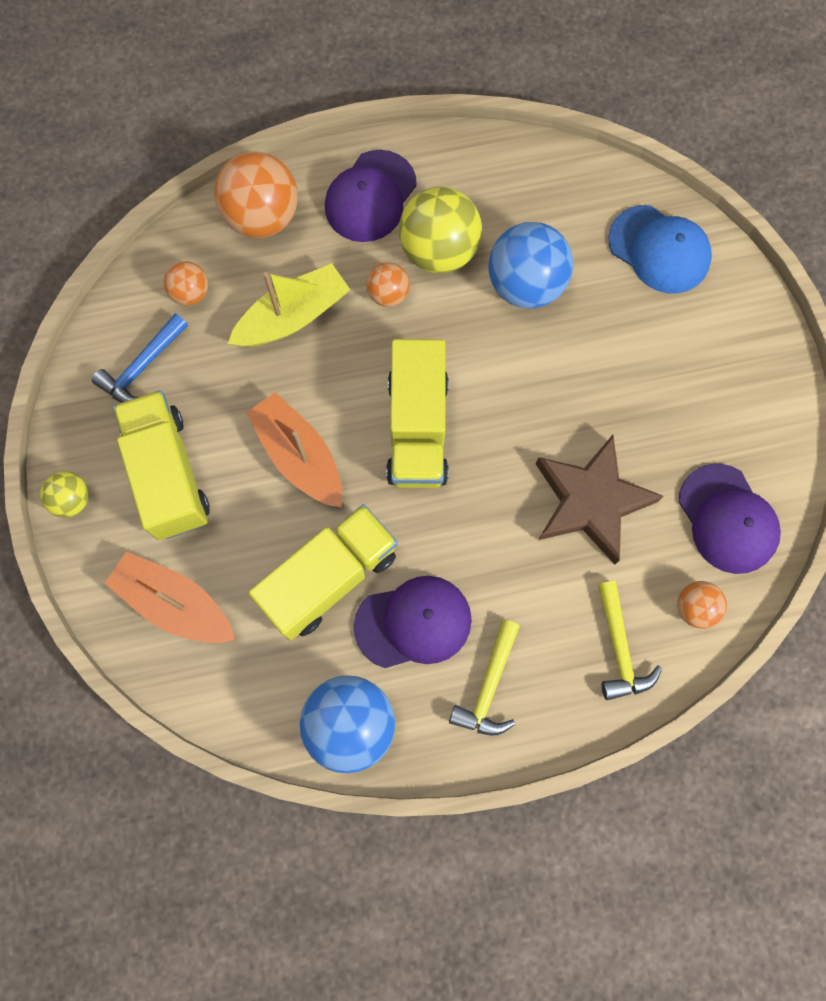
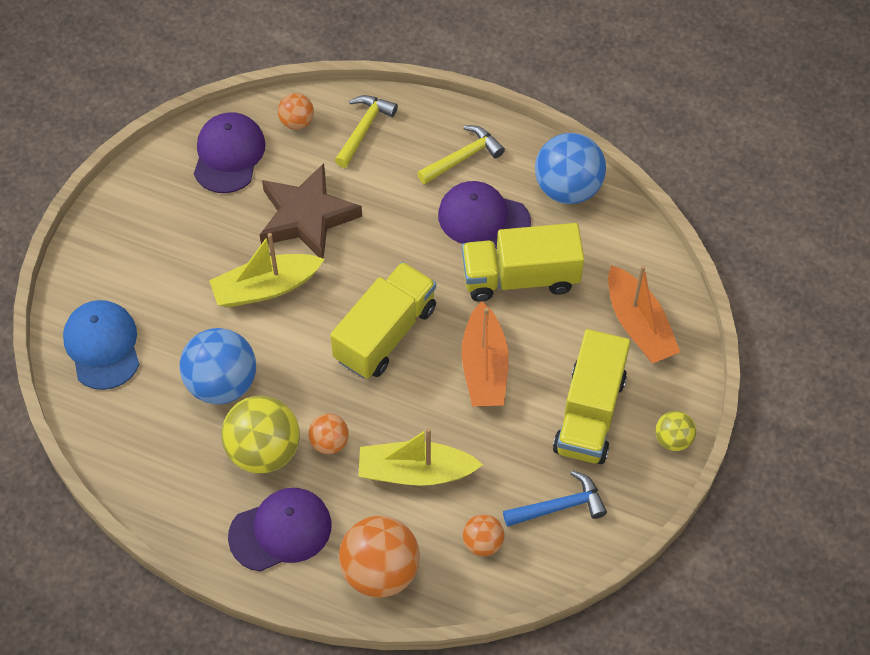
camera: 145 degrees left, 15 degrees down
none -> yellow boat [209,233,325,307]

